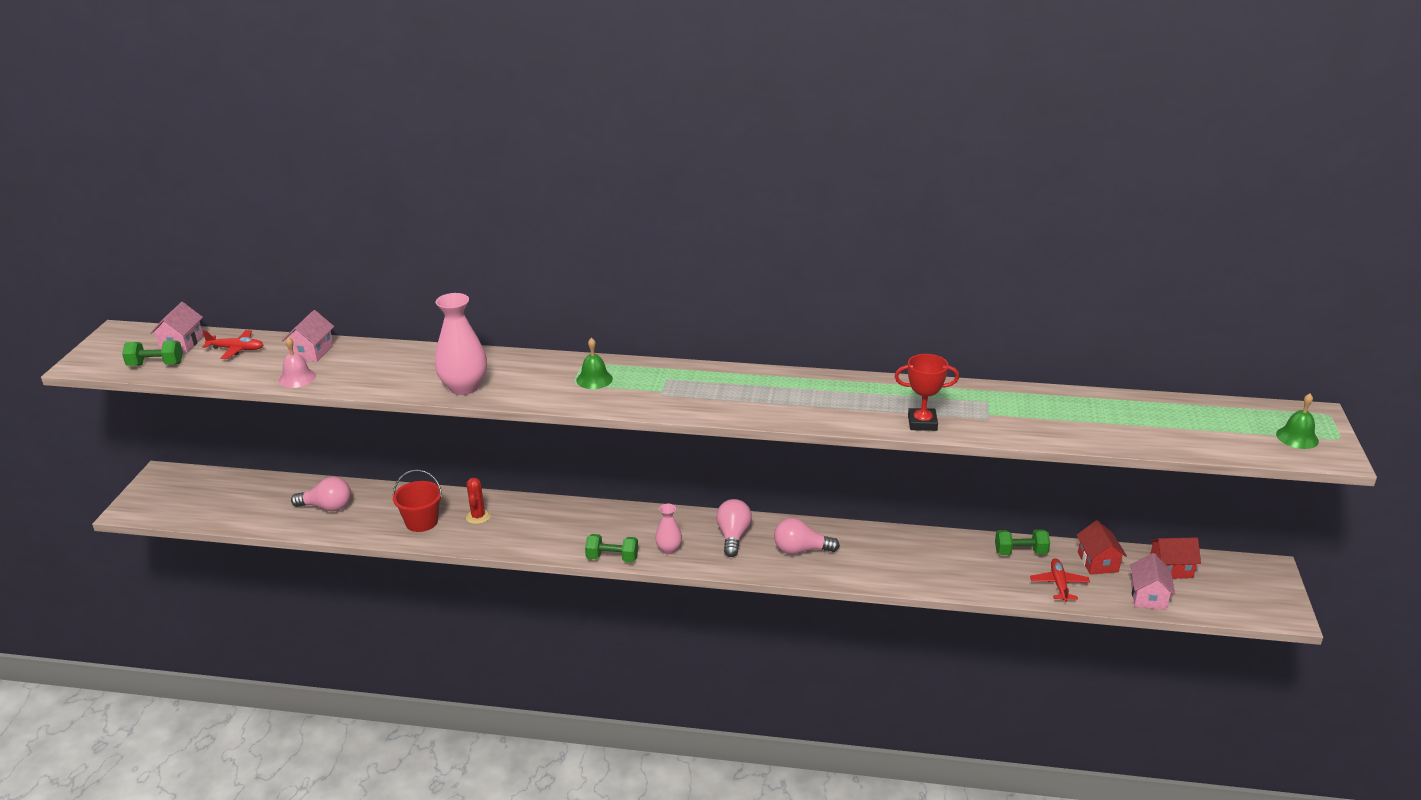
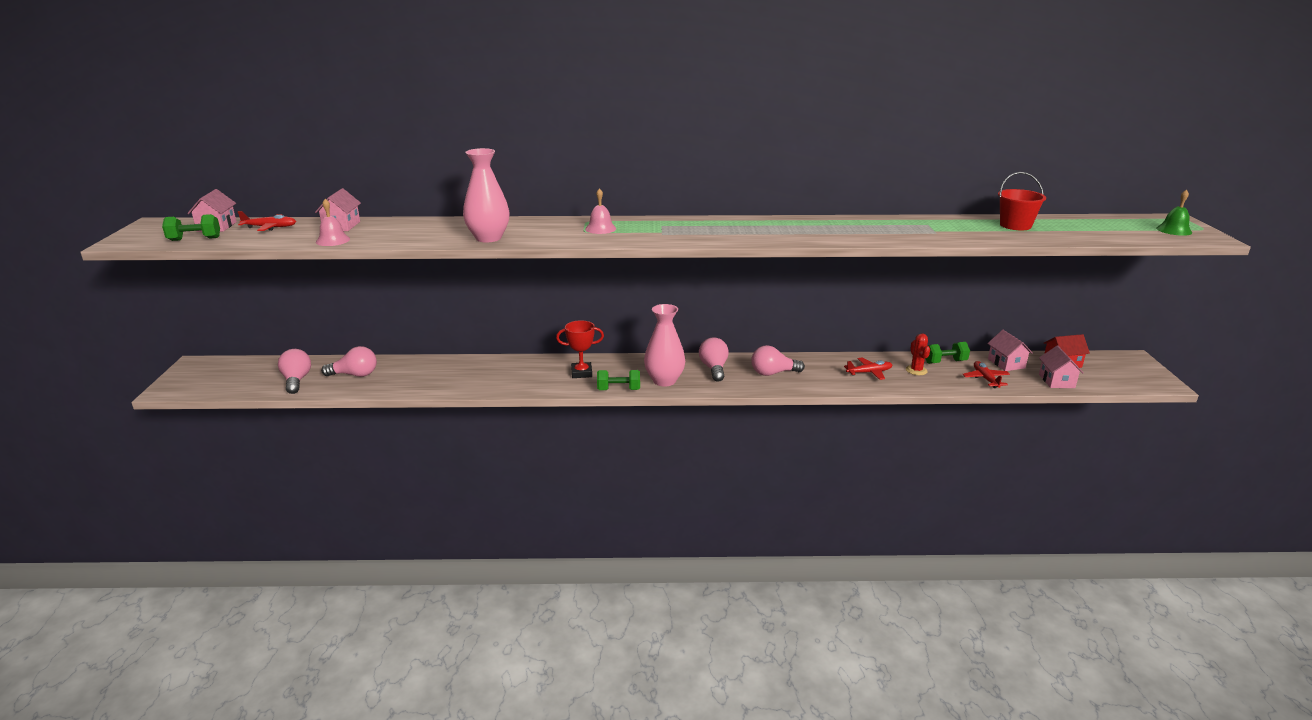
camera: 10 degrees left, 5 degrees down
red bucket [393,469,442,532] -> red bucket moved to [998,172,1046,230]
red cactus [466,478,491,524] -> red cactus moved to [906,333,930,375]
green bell [576,338,613,389] -> pink bell [585,188,616,234]
pink vase [655,504,682,554] -> pink vase [644,304,685,386], size x1.80
red trophy [895,354,959,431] -> red trophy moved to [556,320,604,378]
red house [1077,520,1127,575] -> pink house [987,330,1033,371]
none -> pink light bulb [278,349,311,394]
none -> red plane [844,357,892,380]

